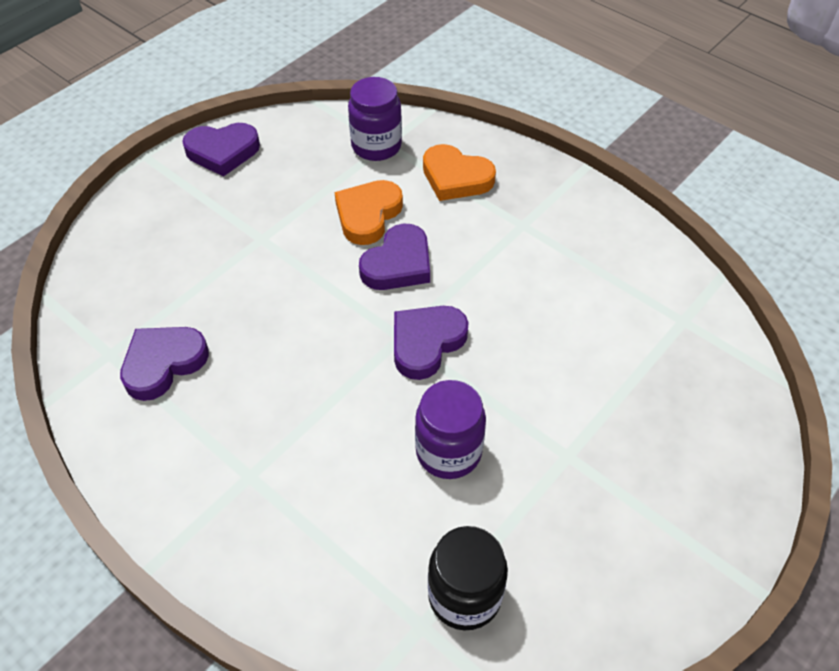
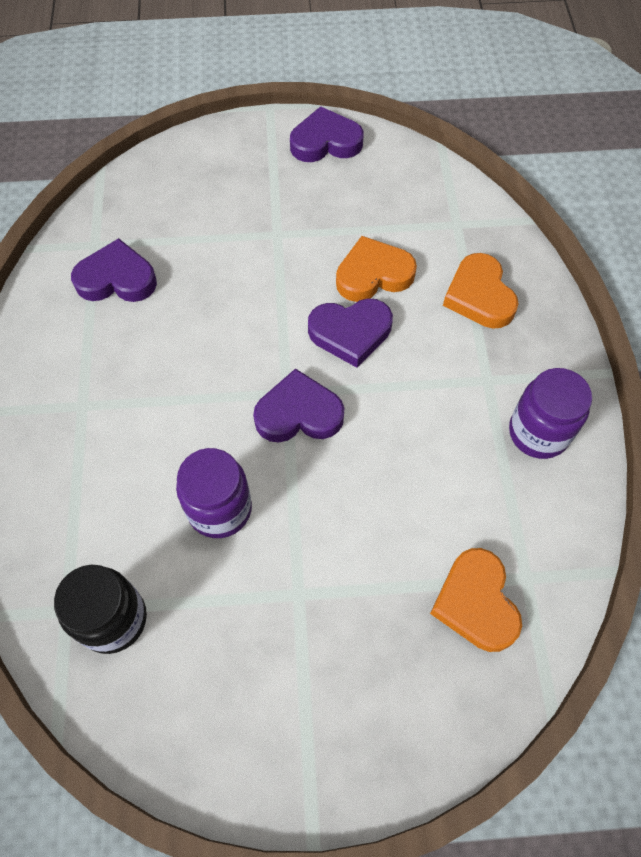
camera: 45 degrees right, 10 degrees up
purple heart [182,123,260,177] -> purple heart turned 135 degrees clockwise [290,106,364,162]
purple jar [348,77,402,161] -> purple jar moved to [509,368,592,459]
none -> orange heart [430,548,522,652]

